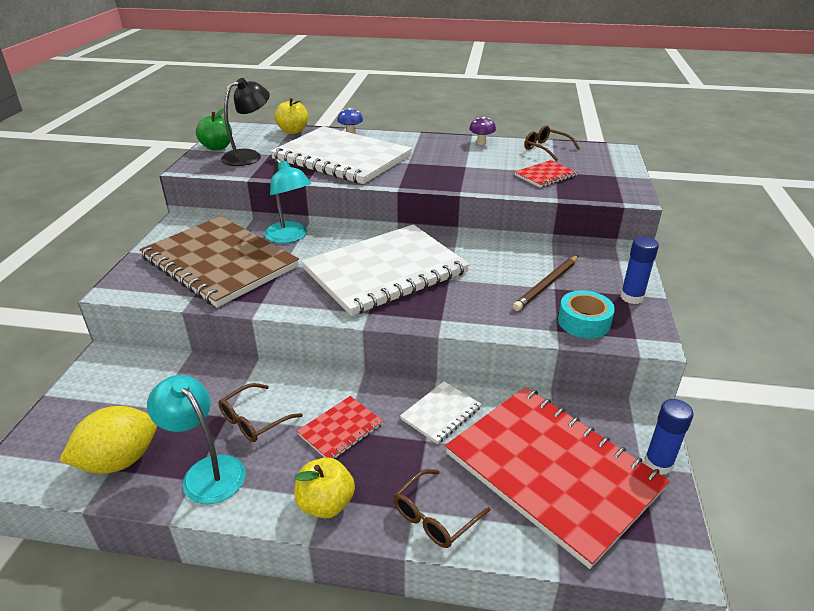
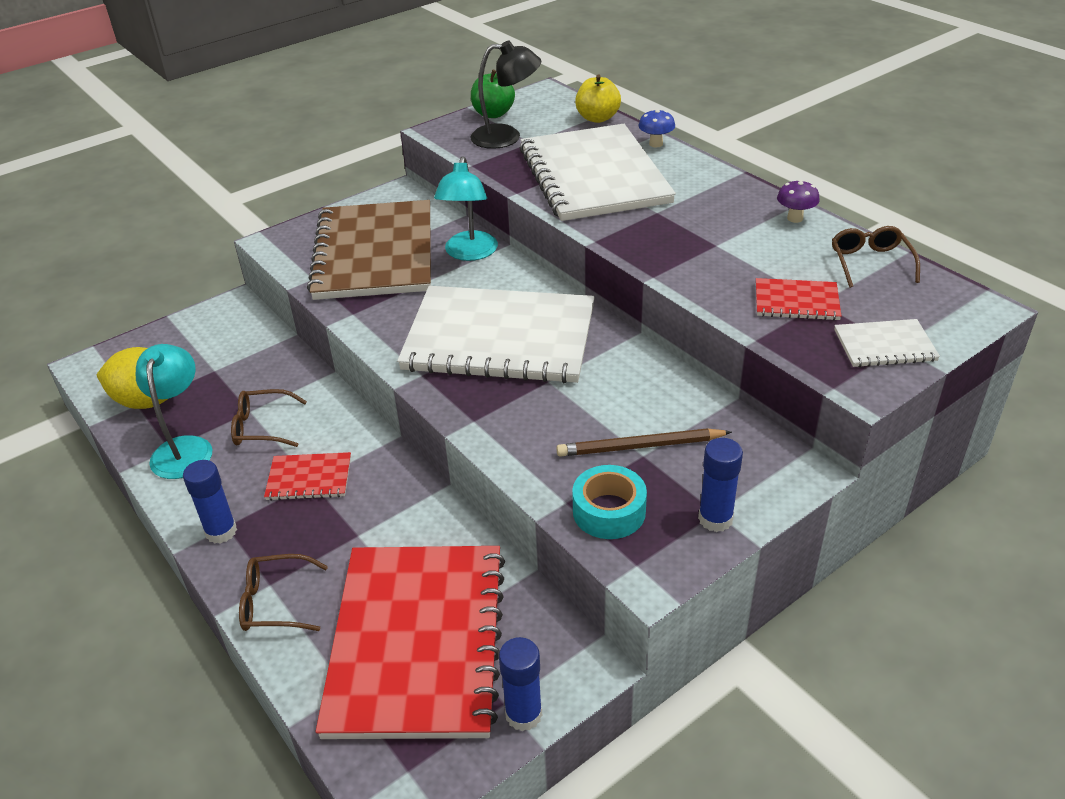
camera: 45 degrees right, 5 degrees up
yellow apple [294,457,355,518] -> blue glue stick [183,460,237,544]
white notebook [400,381,481,444] -> white notebook moved to [834,319,940,367]

